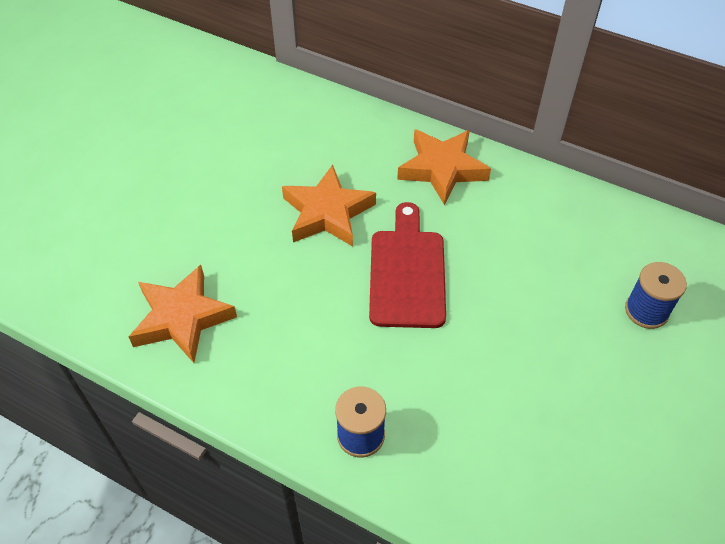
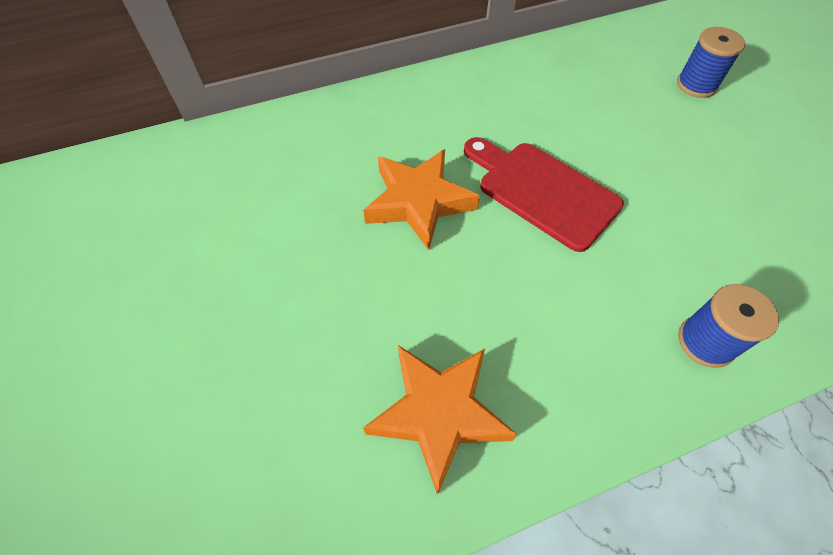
camera: 50 degrees left, 5 degrees up
orange star [397,129,491,205] -> none

